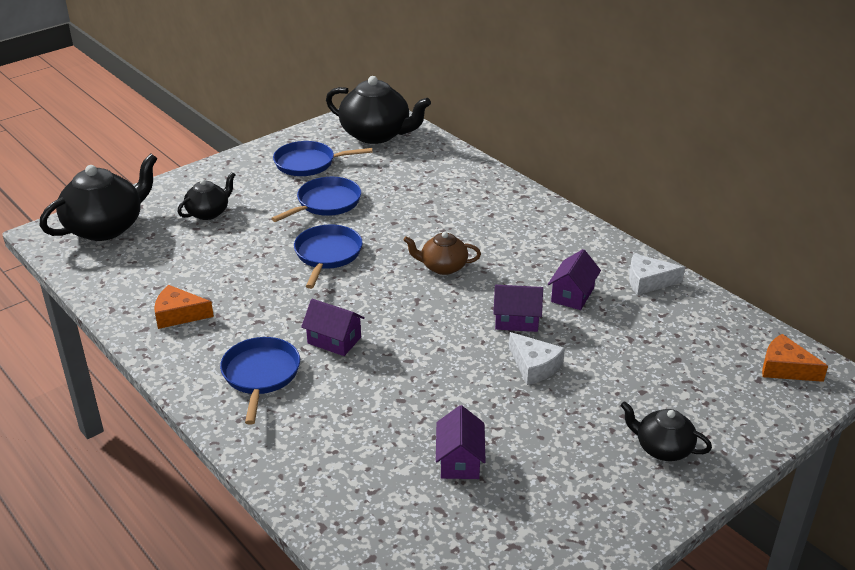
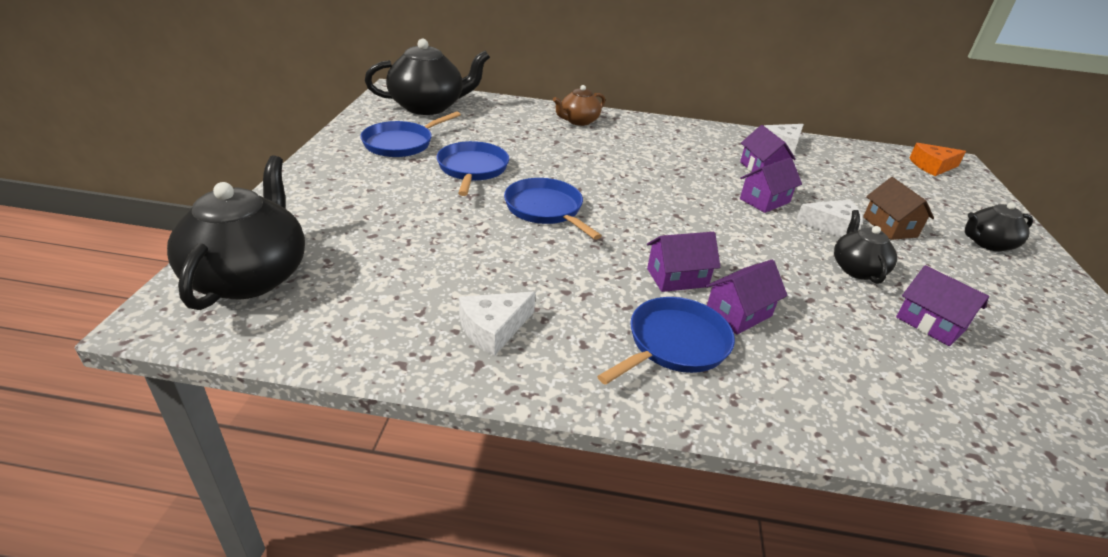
camera: 45 degrees left, 0 degrees up
orange cheese [154,285,214,329] -> white cheese [459,291,536,356]
black teapot [178,172,235,220] -> black teapot moved to [834,210,897,284]
blue pan [220,337,300,425] -> blue pan turned 90 degrees clockwise [597,297,735,385]
brown teapot [403,232,481,275] -> brown teapot moved to [553,85,605,126]
none -> purple house [705,260,788,335]
none -> brown house [863,177,934,240]

